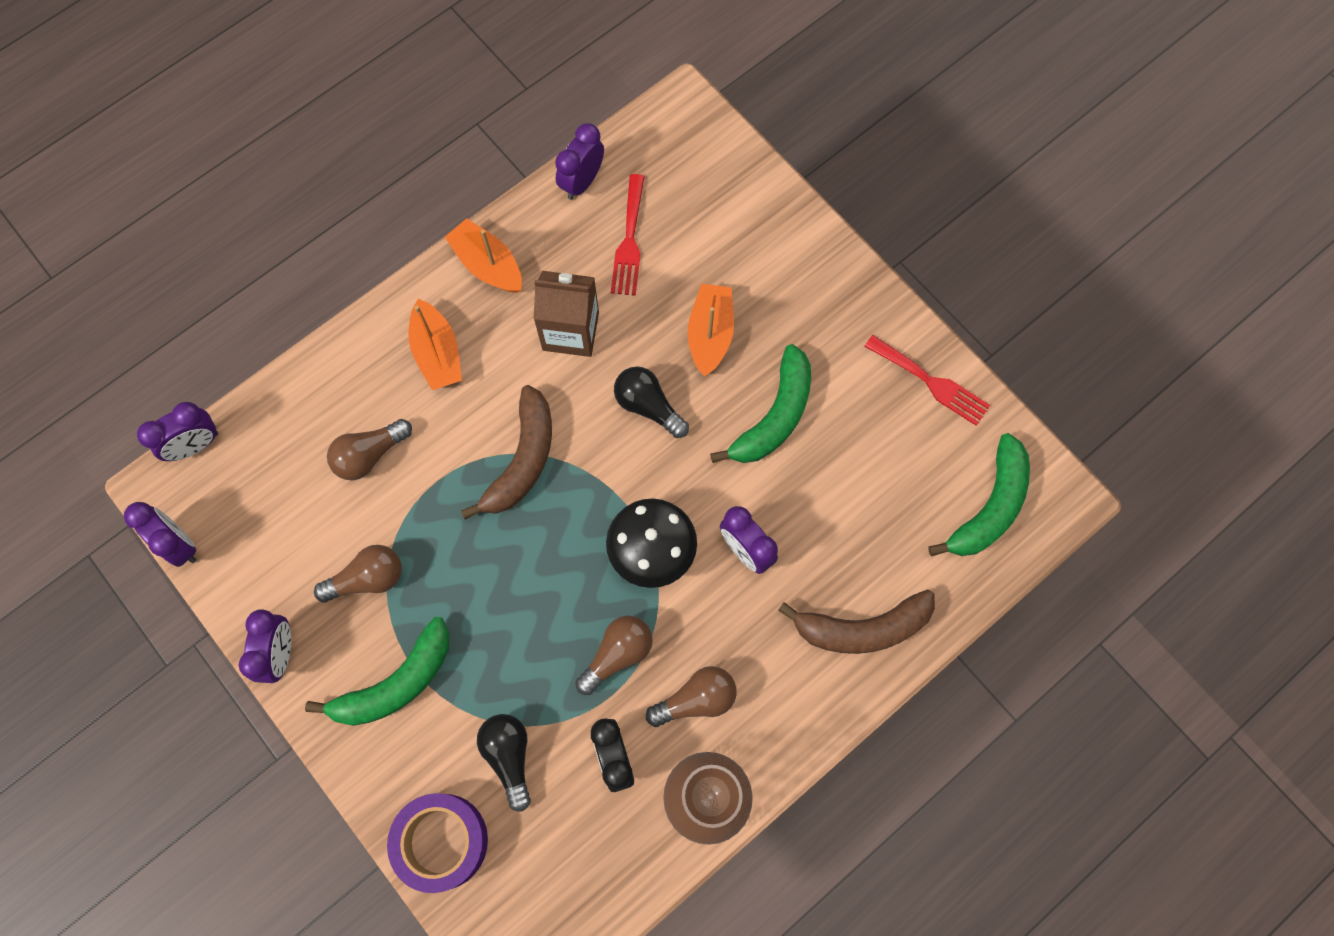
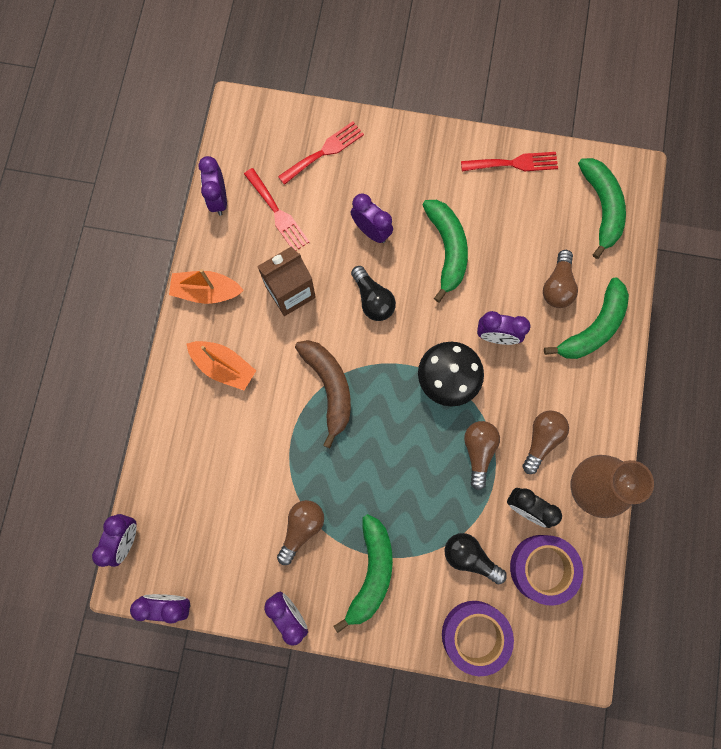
camera: 40 degrees left, 5 degrees up
brown light bulb [327,419,412,480] -> brown light bulb moved to [543,250,578,308]
black light bulb [614,366,689,438] -> black light bulb turned 120 degrees counterclockwise [351,266,396,321]
orange boat [688,284,734,377] -> purple clock [351,193,393,243]
brown banana [778,590,935,654] -> green banana [544,277,629,359]
none -> red fork [278,122,364,185]
none -> purple tape [510,535,583,605]

